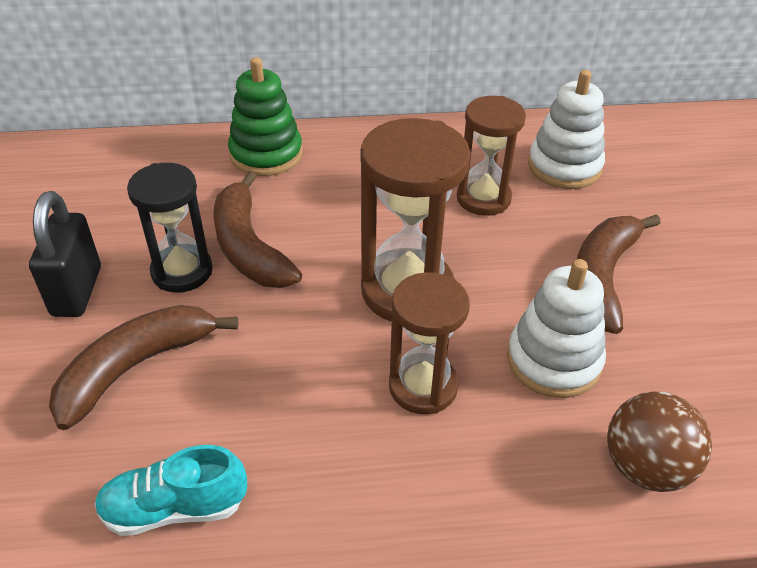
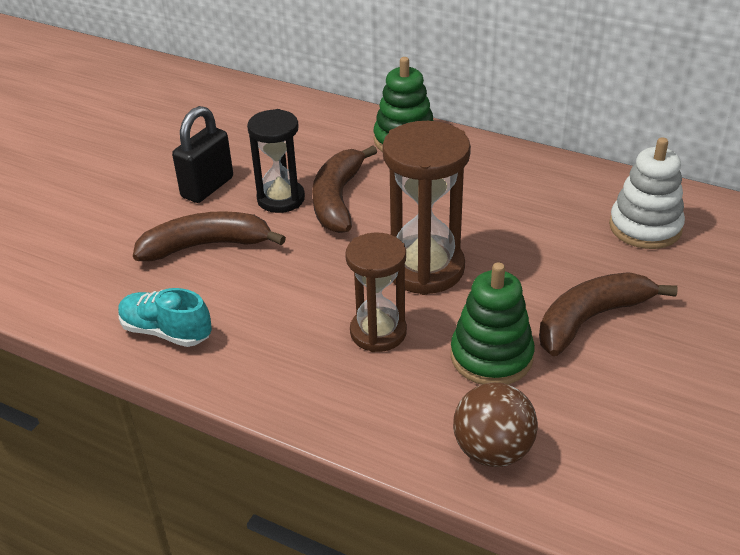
camera: 35 degrees right, 5 degrees down
brown hourglass [457,96,526,216] -> none
white stacking toy [507,259,606,398] -> green stacking toy [451,262,535,385]

